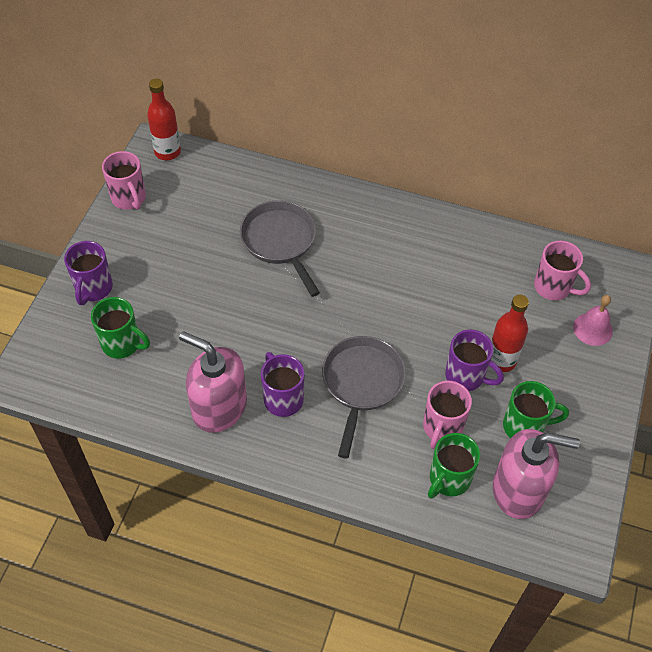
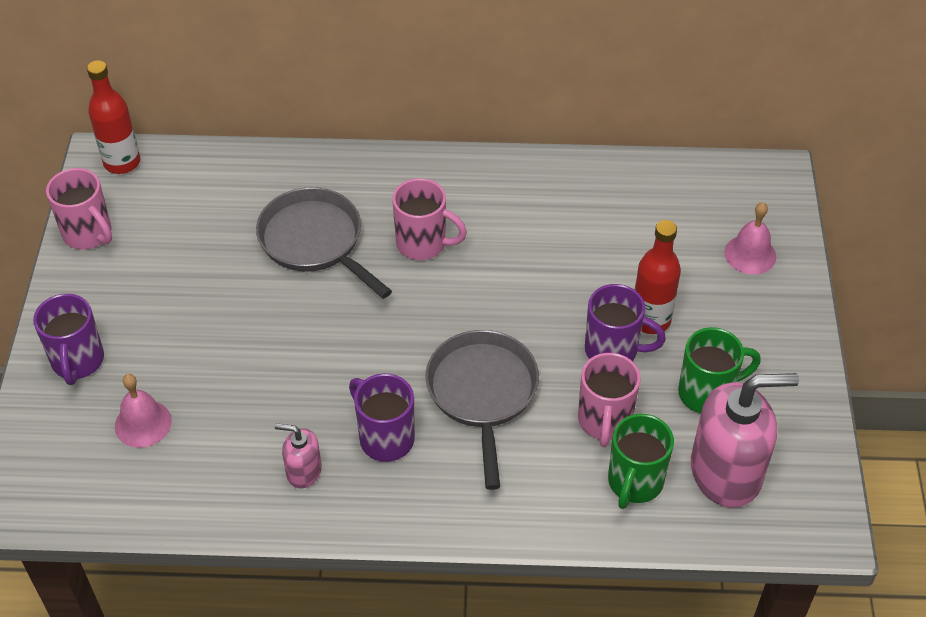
camera: 15 degrees left, 5 degrees down
green mug [91,297,150,359] -> pink bell [115,374,172,448]
pink soap dispenser [179,332,247,433] -> pink soap dispenser [275,423,322,488], size x0.49
pink mug [534,241,591,300] -> pink mug moved to [392,178,467,260]

